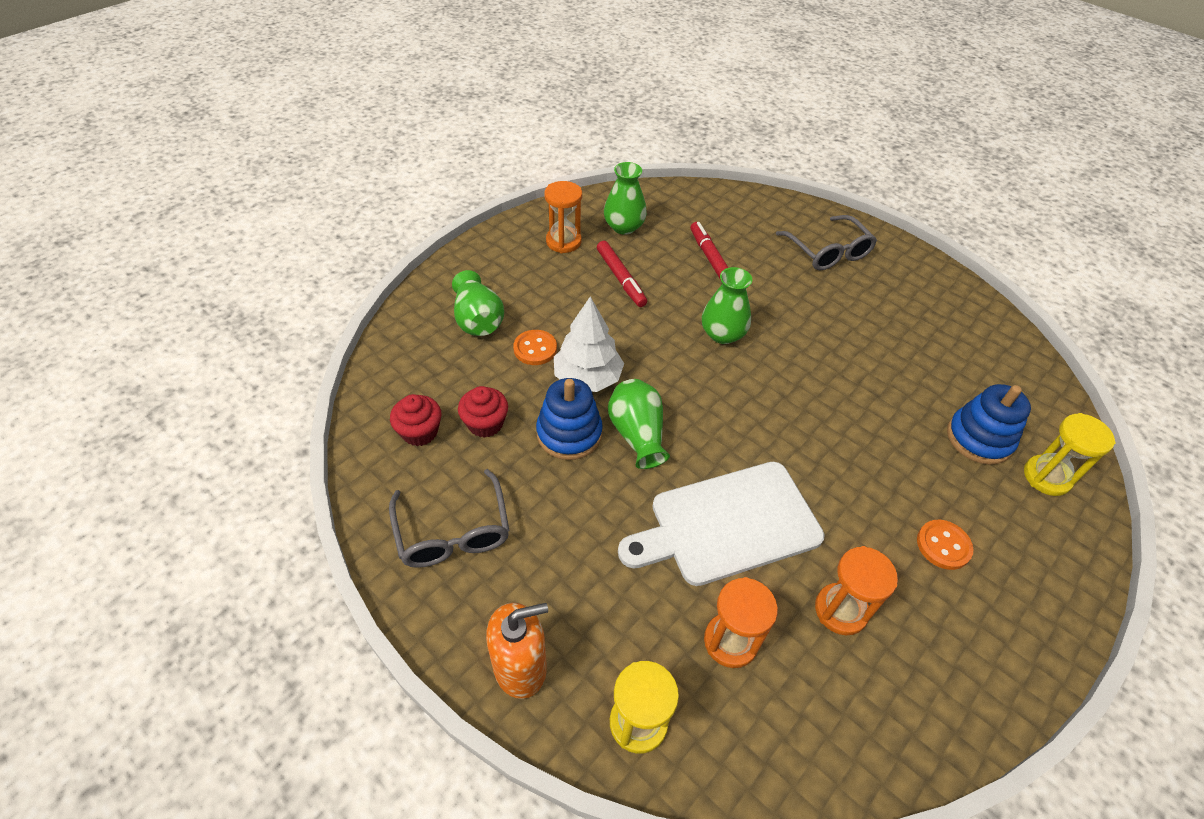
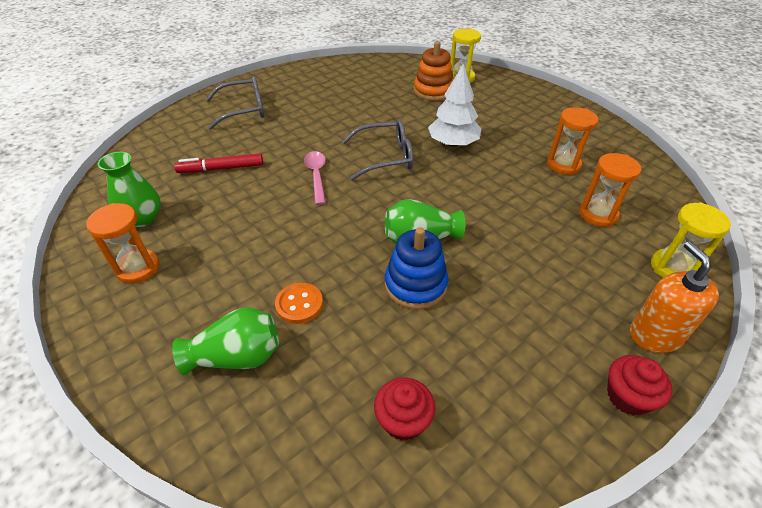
camera: 80 degrees left, 5 degrees down
grey glasses [389,469,509,568] -> grey glasses moved to [342,119,413,180]
red cupcake [458,386,508,438] -> red cupcake moved to [607,355,672,416]
white tree [554,296,624,392] -> white tree moved to [428,63,481,147]
red marker [597,241,647,307] -> none
white cutting board [618,462,825,586] -> none
green vase [702,267,752,344] -> pink spoon [304,151,326,205]
orange button [917,520,973,570] -> none
blue stacking toy [947,384,1031,465] -> orange stacking toy [414,41,453,101]

